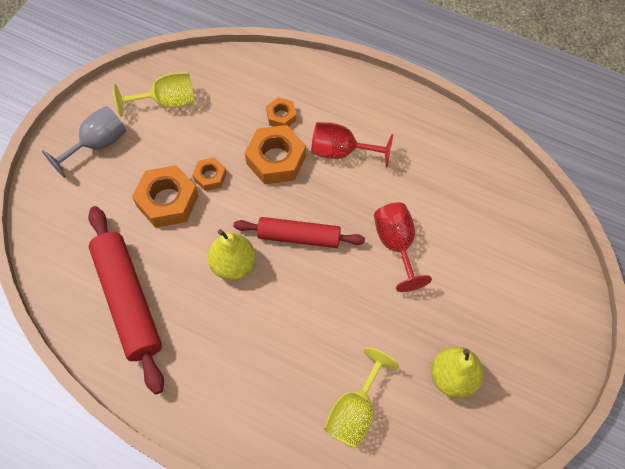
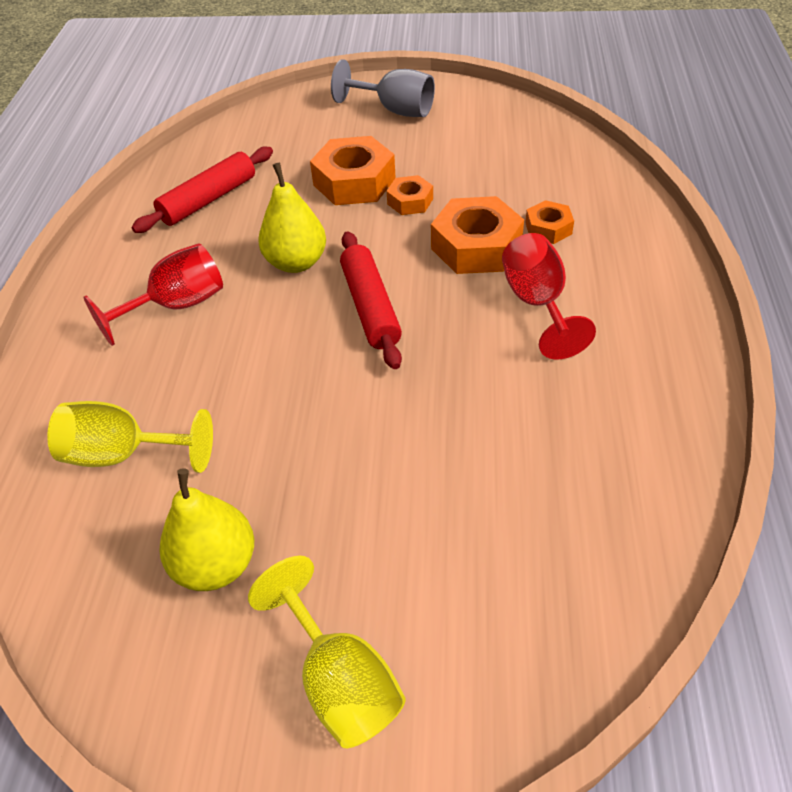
camera: 70 degrees right, 15 degrees down
red rolling pin [88,206,164,394] -> red rolling pin [132,147,273,233], size x0.65
yellow goblet [113,72,195,117] -> yellow goblet moved to [248,556,406,748]
red goblet [374,203,432,292] -> red goblet moved to [84,243,223,346]

